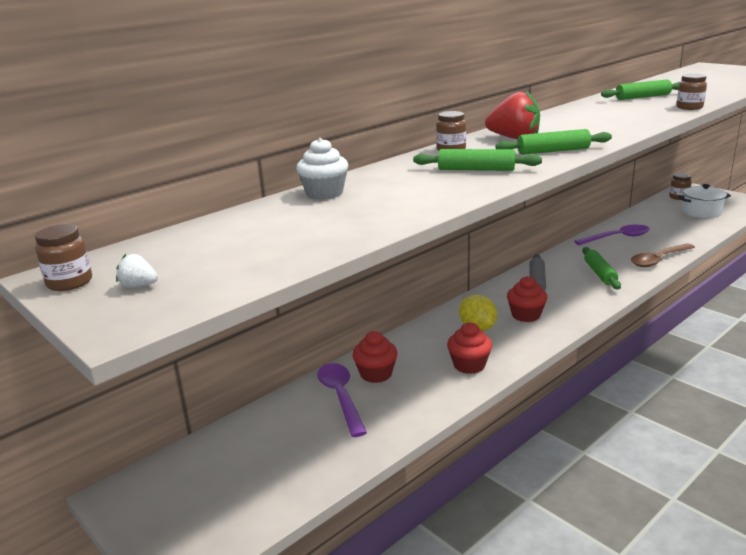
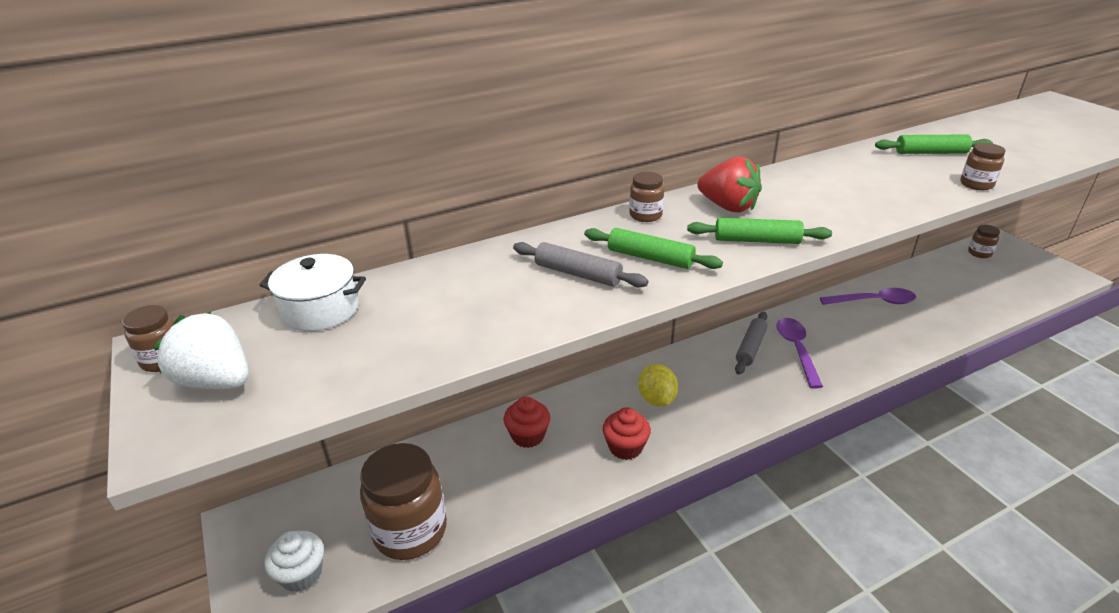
camera: 15 degrees right, 10 degrees up
white strawberry [116,254,158,288] -> white strawberry [153,311,249,389], size x2.20
white cupcake [296,138,348,200] -> white cupcake moved to [264,531,324,592]
purple spoon [317,363,367,437] -> purple spoon moved to [776,318,823,388]
red cupcake [507,276,547,322] -> none
green rolling pin [582,247,621,289] -> none
brown spoon [631,243,695,267] -> none
white pot [678,184,731,218] -> white pot moved to [260,254,366,331]
none -> brown jar [360,443,447,560]
none -> grey rolling pin [513,242,648,288]

